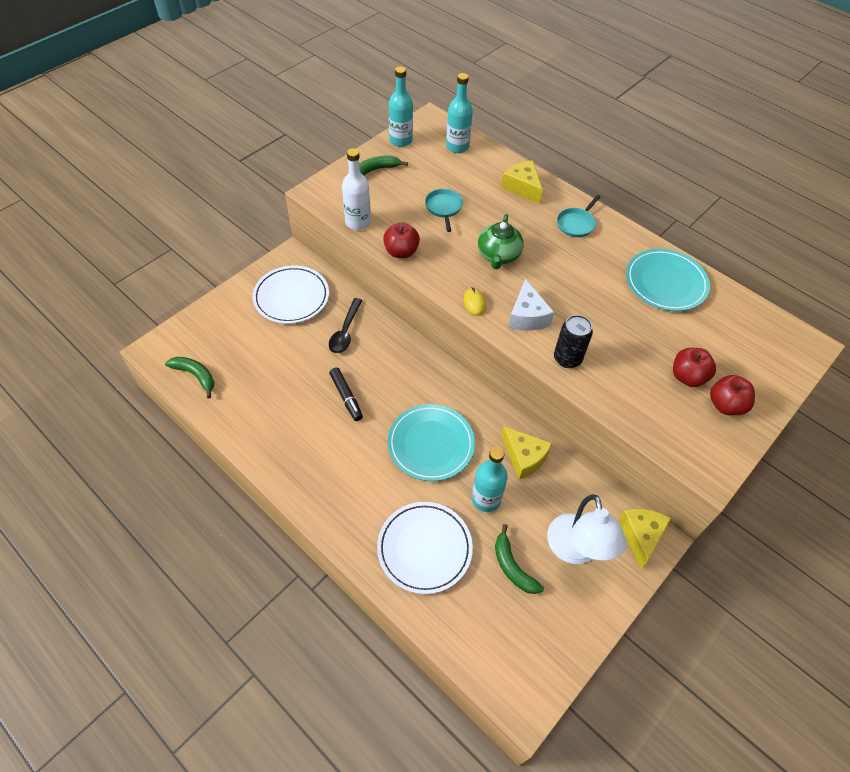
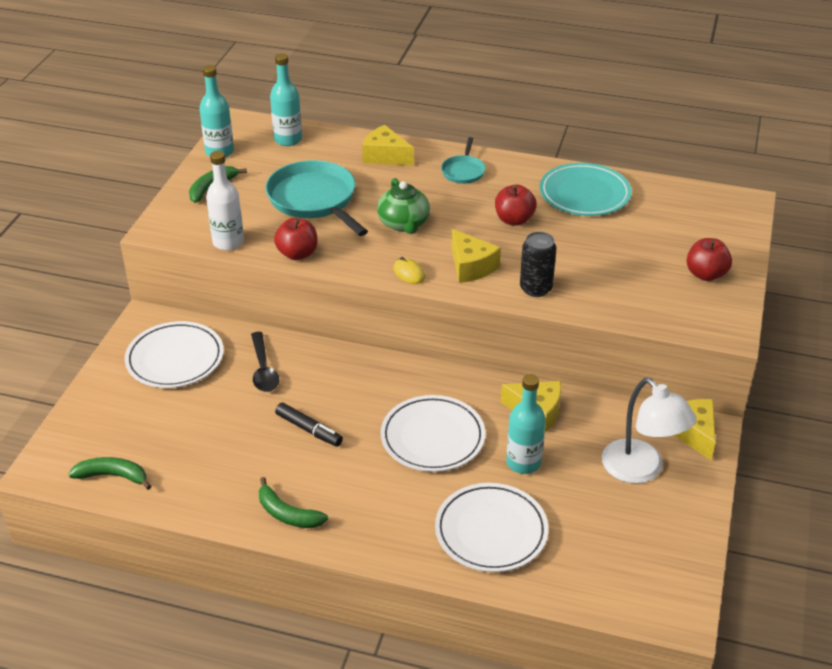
camera: 25 degrees left, 15 degrees down
turquoise plate [388,404,475,481] -> white plate [381,395,485,472]
turquoise pan [425,189,463,232] -> turquoise pan [265,160,368,236], size x1.96
green banana [495,524,544,594] -> green banana moved to [259,477,328,528]
white cheese [508,279,554,331] -> yellow cheese [451,229,501,283]
red apple [673,348,716,387] -> red apple moved to [495,185,537,226]

